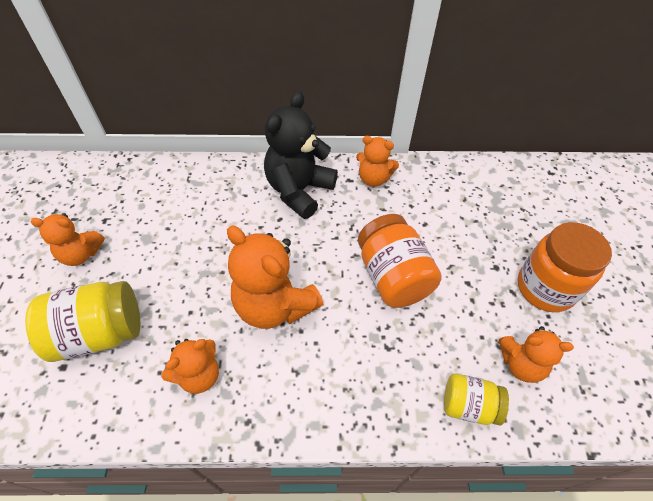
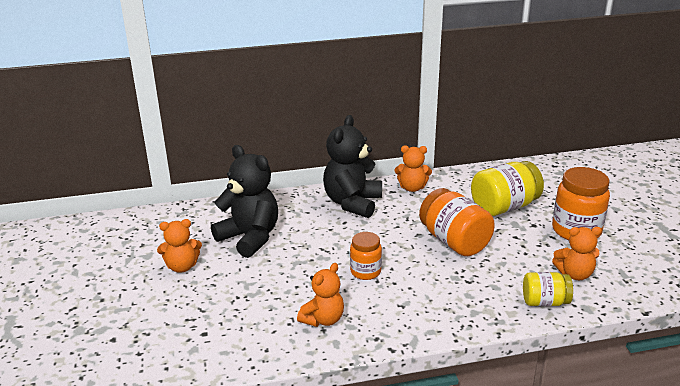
camera: 10 degrees left, 25 degrees down
yellow jar [25,281,140,362] -> yellow jar moved to [471,161,544,216]
orange teddy bear [227,225,323,329] -> orange jar [350,232,382,280]
none -> black teddy bear [211,145,278,258]

